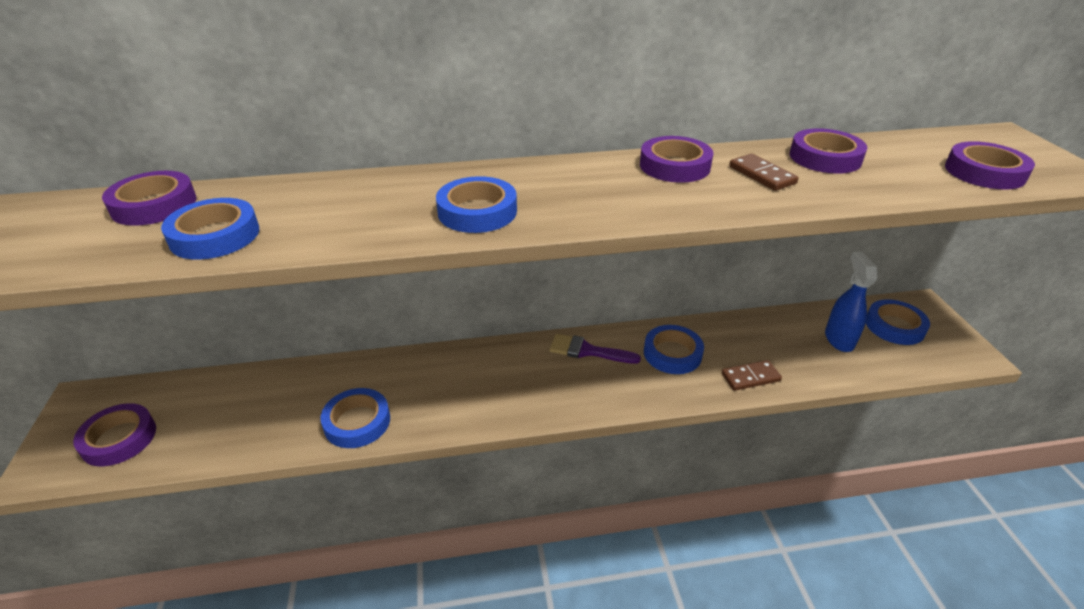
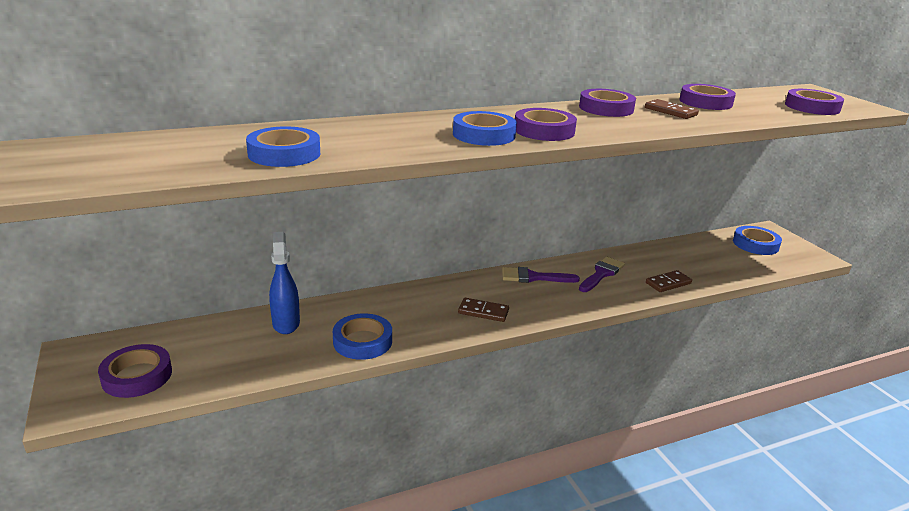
camera: 15 degrees left, 10 degrees down
purple tape [102,171,197,226] -> purple tape moved to [515,108,577,141]
blue tape [644,325,704,374] -> purple brush [579,257,625,292]
blue spray bottle [825,252,878,352] -> blue spray bottle moved to [269,232,300,334]
none -> brown domino [458,298,509,322]

